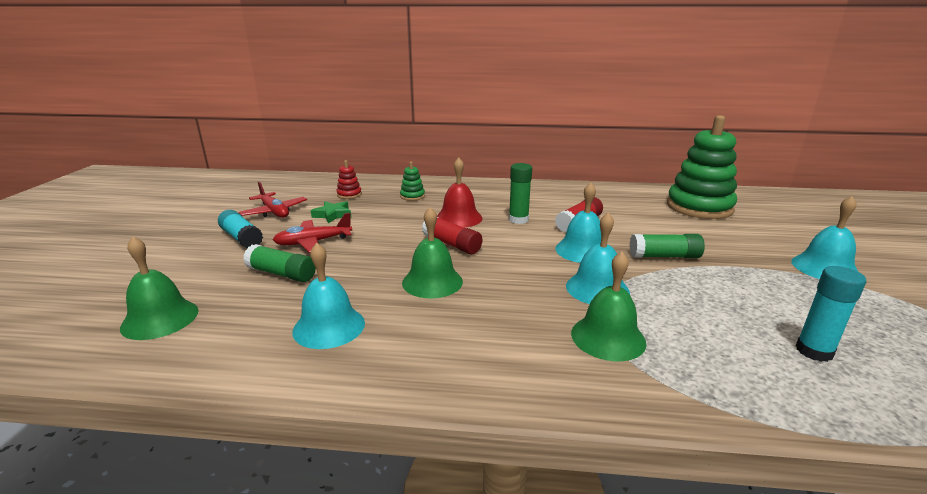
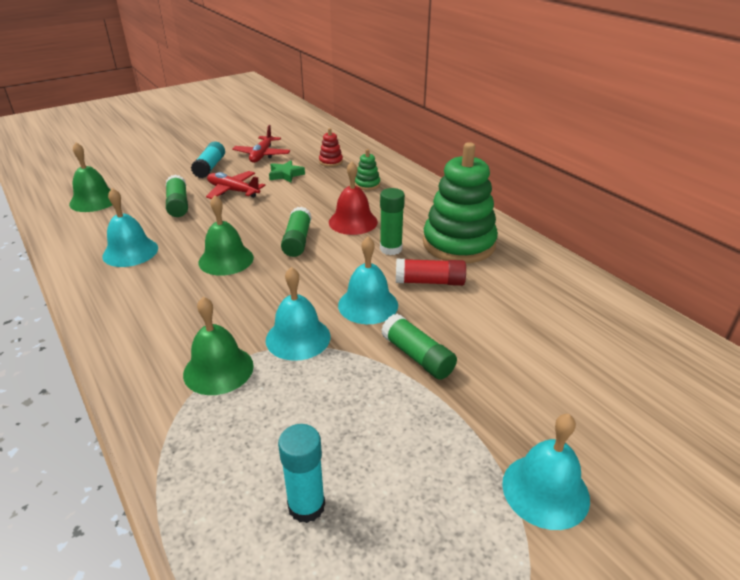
camera: 50 degrees right, 10 degrees up
red glue stick [422,217,482,254] -> green glue stick [281,207,312,257]
green stacking toy [667,115,737,219] -> green stacking toy moved to [423,142,498,263]

